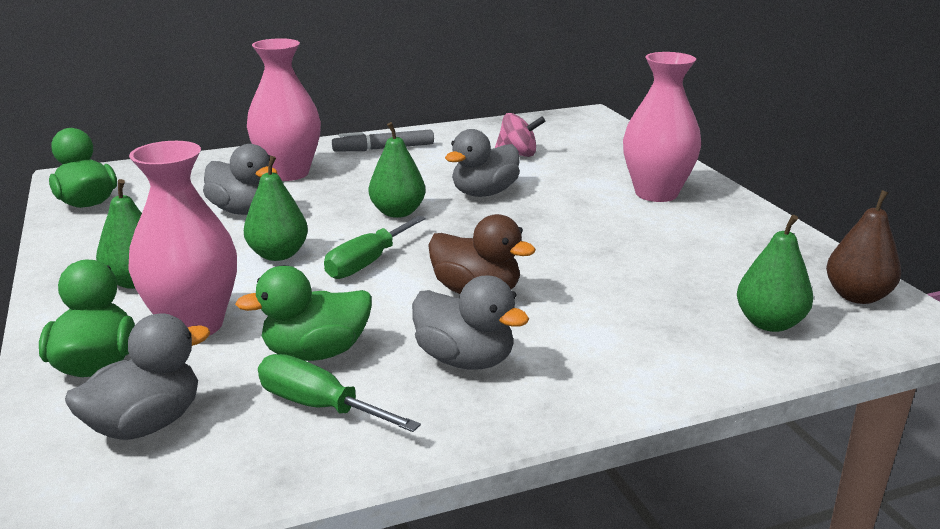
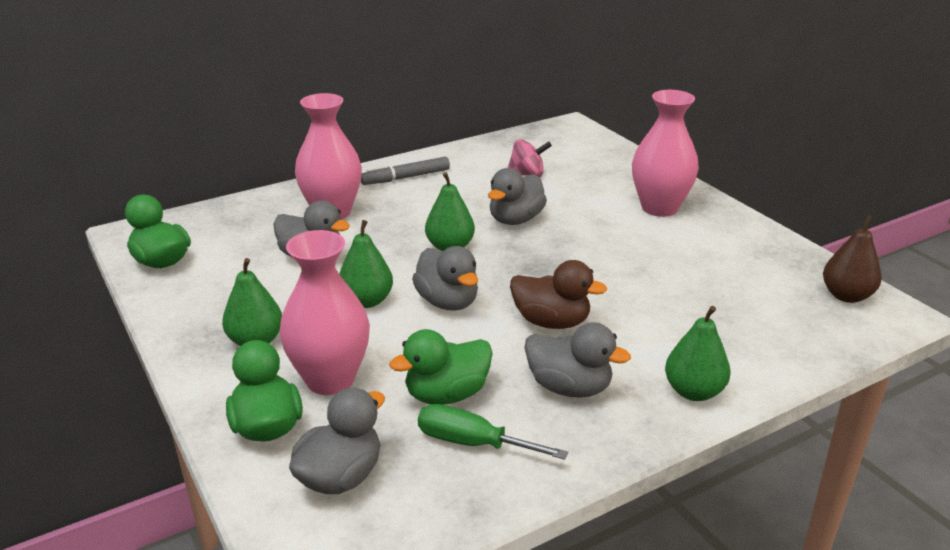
camera: 10 degrees left, 5 degrees up
green screwdriver [324,216,426,279] -> grey duck [412,246,478,311]
green pear [737,215,814,332] -> green pear moved to [665,306,730,401]

